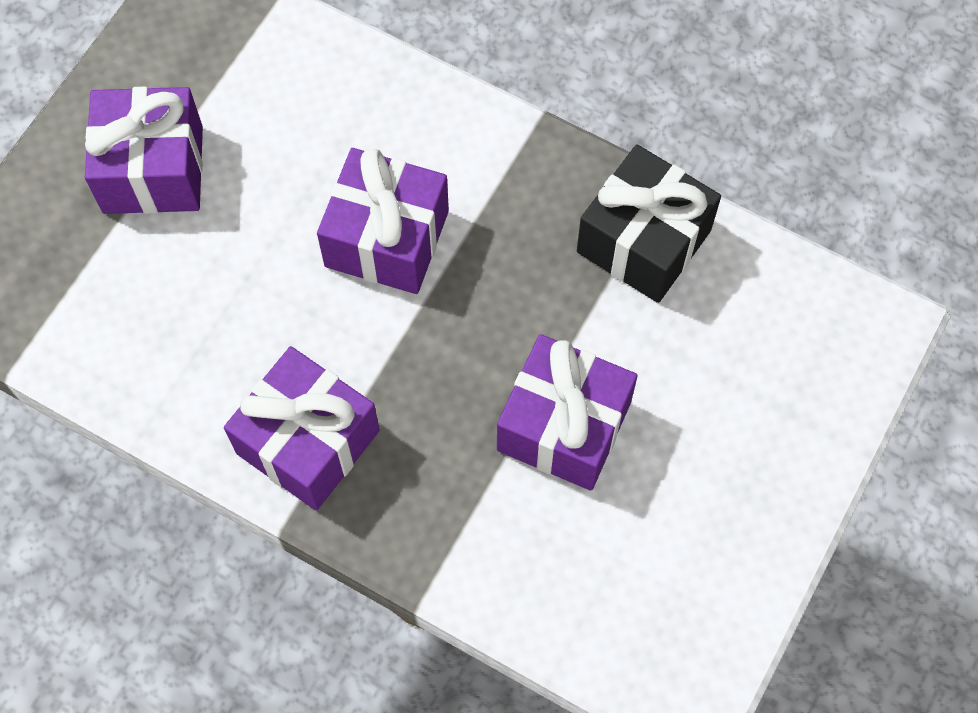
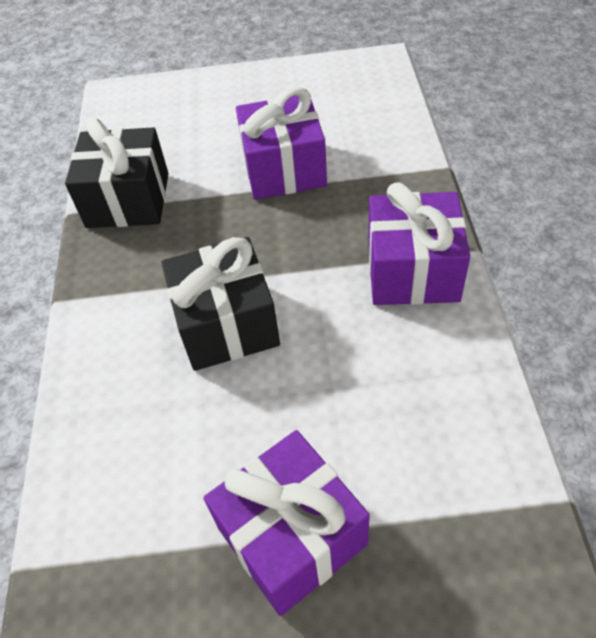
camera: 120 degrees left, 15 degrees down
purple gift [317,148,449,294] -> black gift [162,237,280,371]

